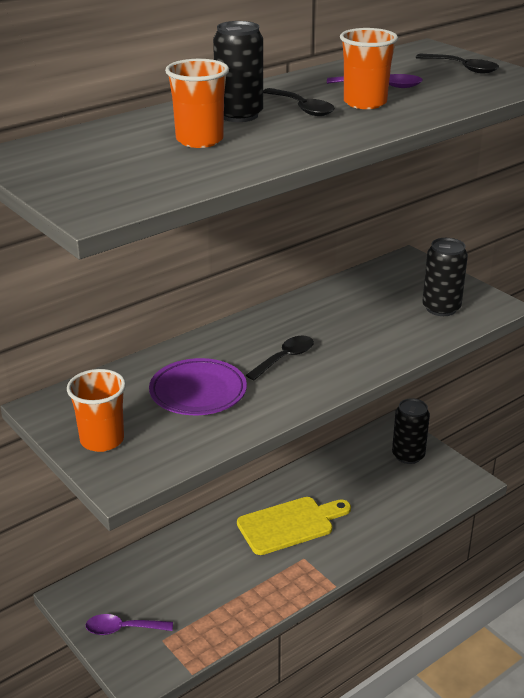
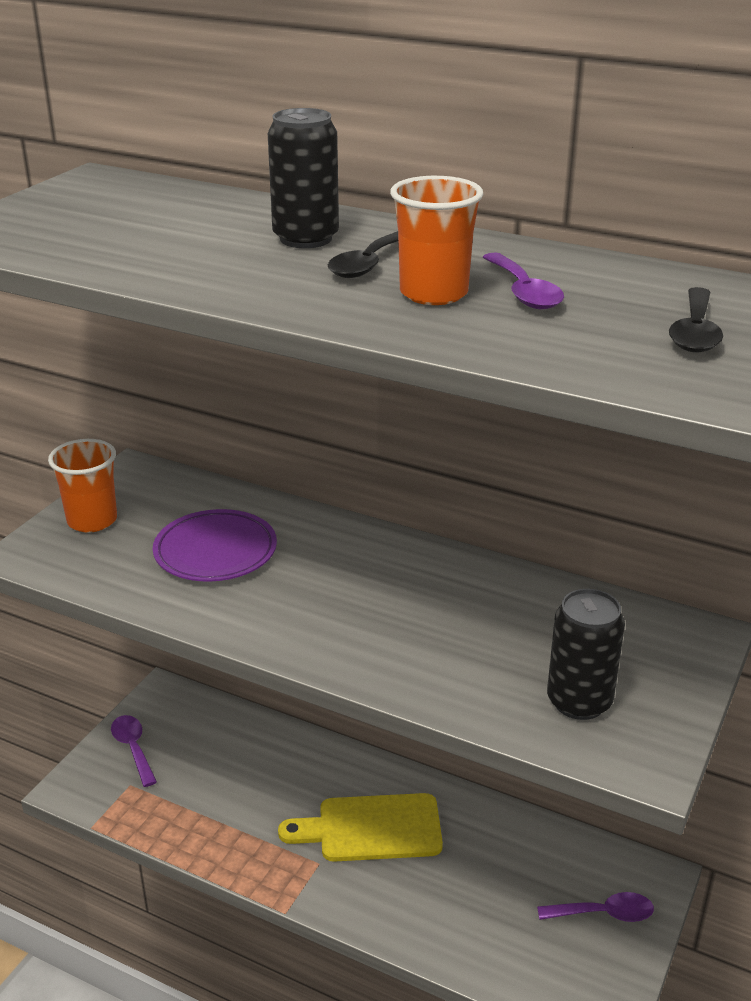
camera: 65 degrees right, 0 degrees up
orange cup [165,59,229,148] -> none
yellow cutting board [237,497,351,555] -> yellow cutting board turned 135 degrees clockwise [278,793,443,862]
black spoon [246,336,314,380] -> none
black can [392,398,430,464] -> purple spoon [537,892,654,922]

